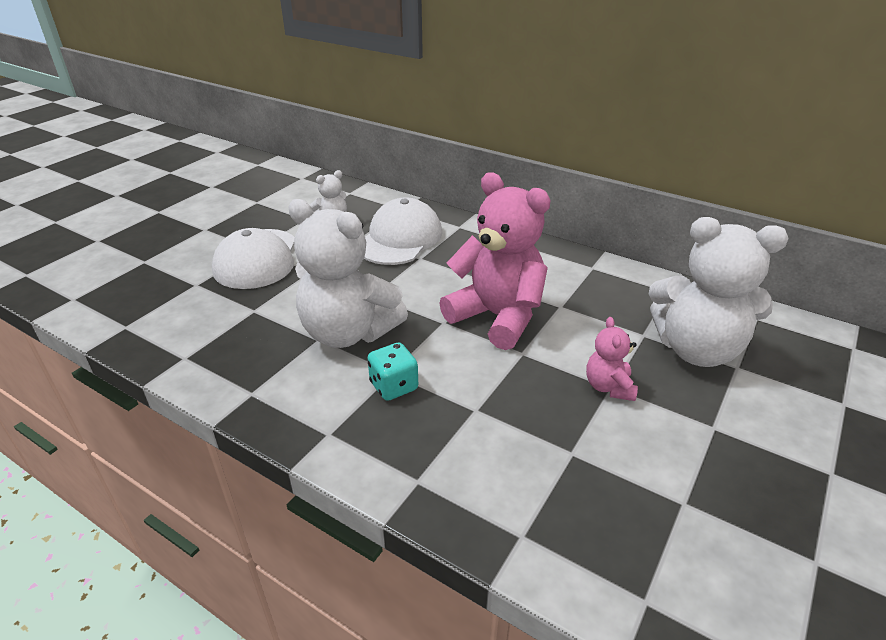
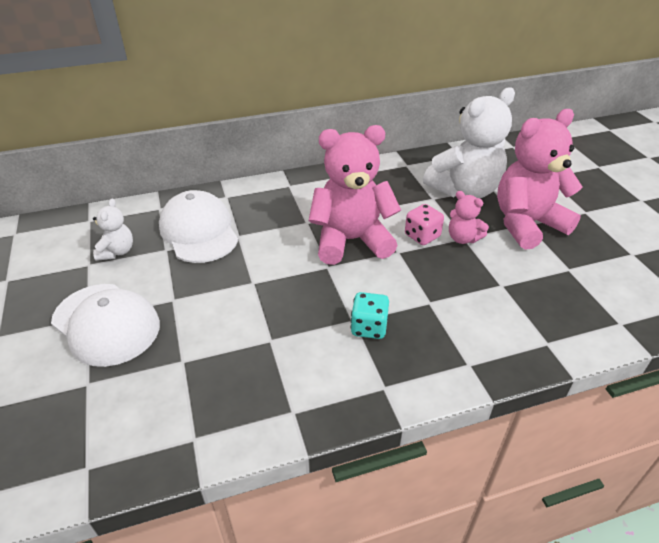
camera: 50 degrees left, 5 degrees up
white teddy bear [288,199,408,348] -> none
none -> pink dice [405,204,444,245]
none -> pink teddy bear [497,109,583,250]

